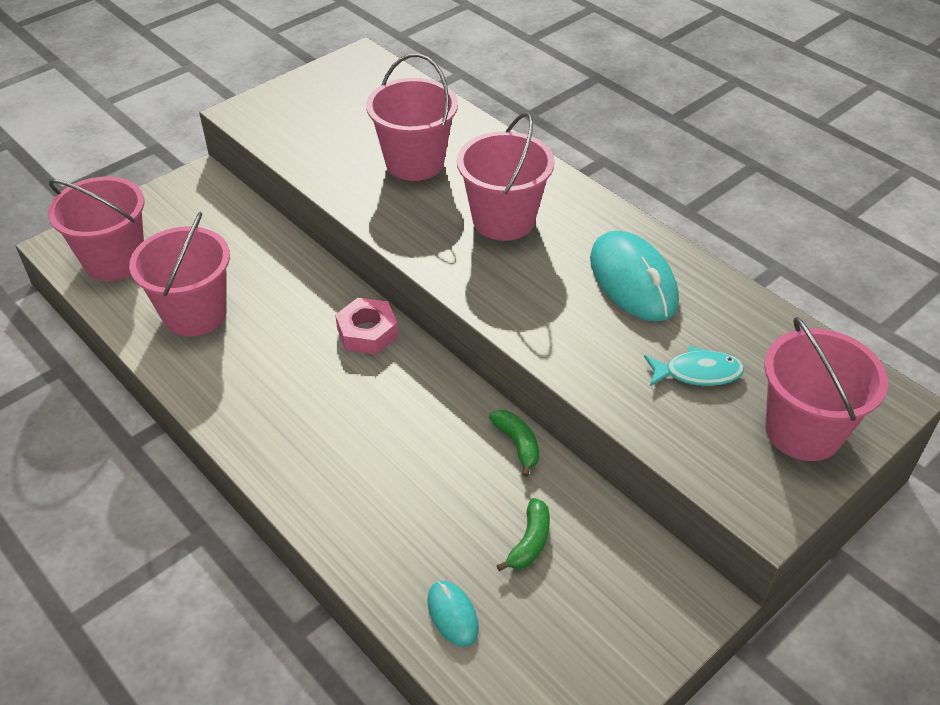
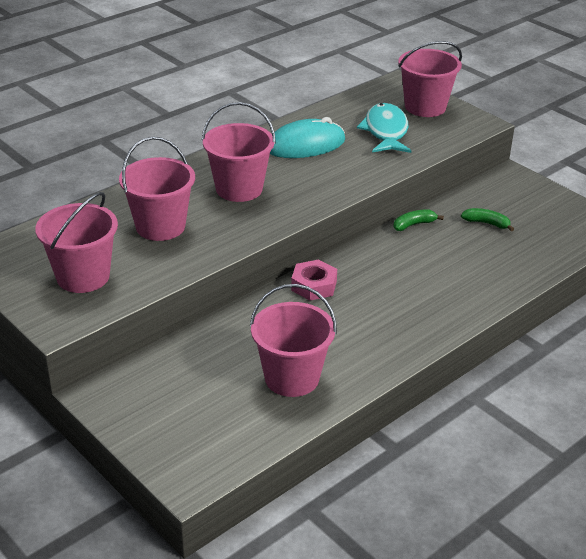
camera: 90 degrees left, 10 degrees down
pink bucket [48,177,144,281] -> pink bucket moved to [35,192,118,293]
turquoise mouse [428,580,479,647] -> none
turquoise fish [644,345,744,386] -> turquoise fish [357,103,411,153], size x1.60

